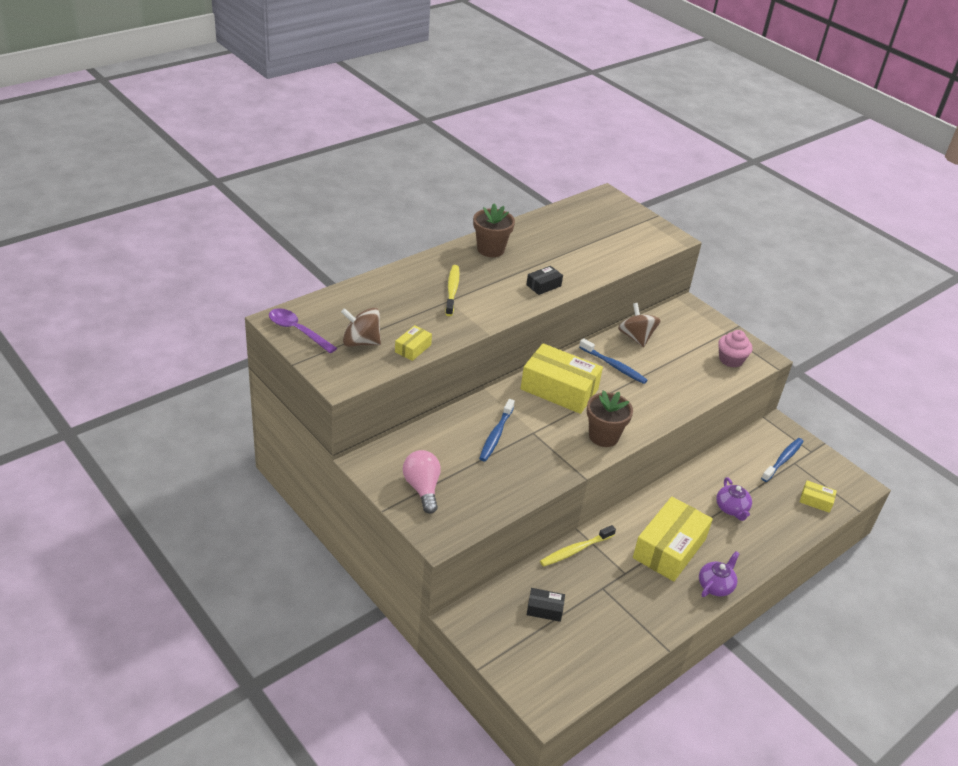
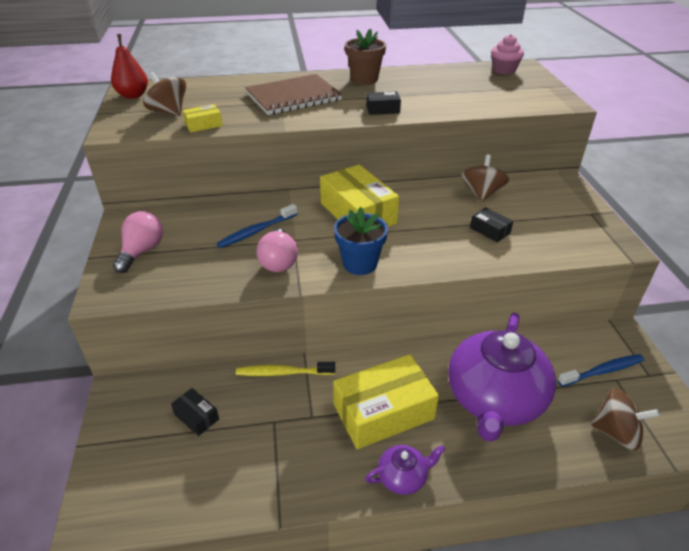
camera: 35 degrees right, 0 degrees up
purple spoon [269,308,337,353] -> red pear [111,34,148,99]
yellow toothbrush [445,265,460,316] -> brown notebook [245,74,342,115]
blue toothbrush [579,338,647,384] -> none
brown flower pot [587,390,633,447] -> blue flower pot [334,207,388,275]
purple teapot [716,477,752,521] -> purple teapot [448,313,556,442], size x2.31
pink cupcake [718,330,752,368] -> pink cupcake moved to [491,34,524,74]
yellow box [800,480,837,513] -> brown spinning top [591,388,660,451]
none -> pink light bulb [257,228,298,272]
none -> black box [470,207,513,242]

